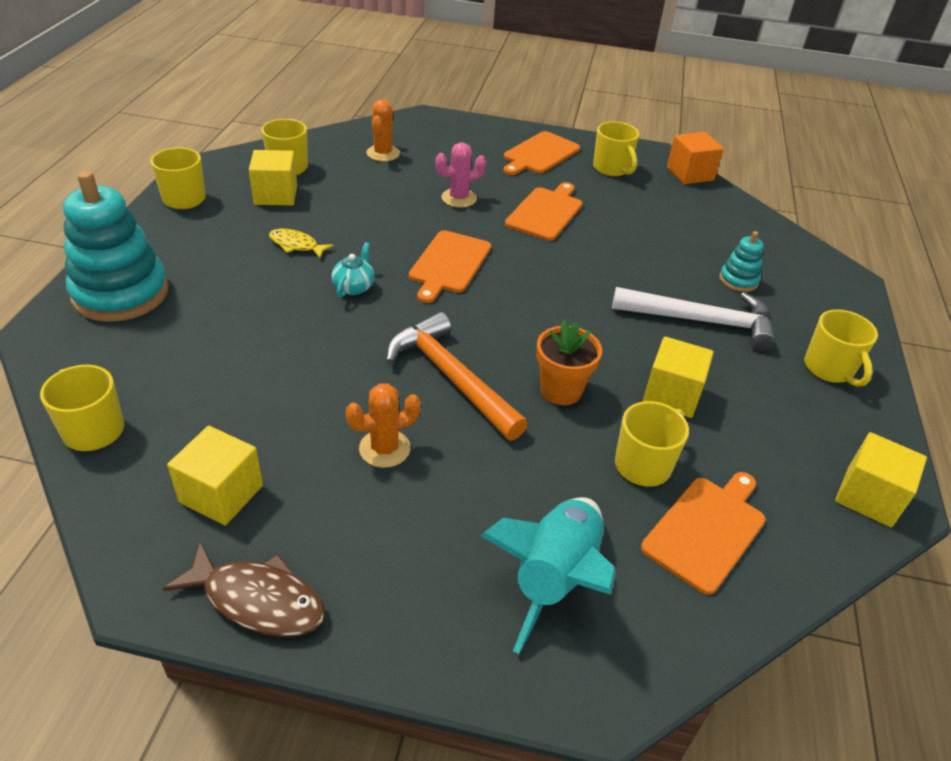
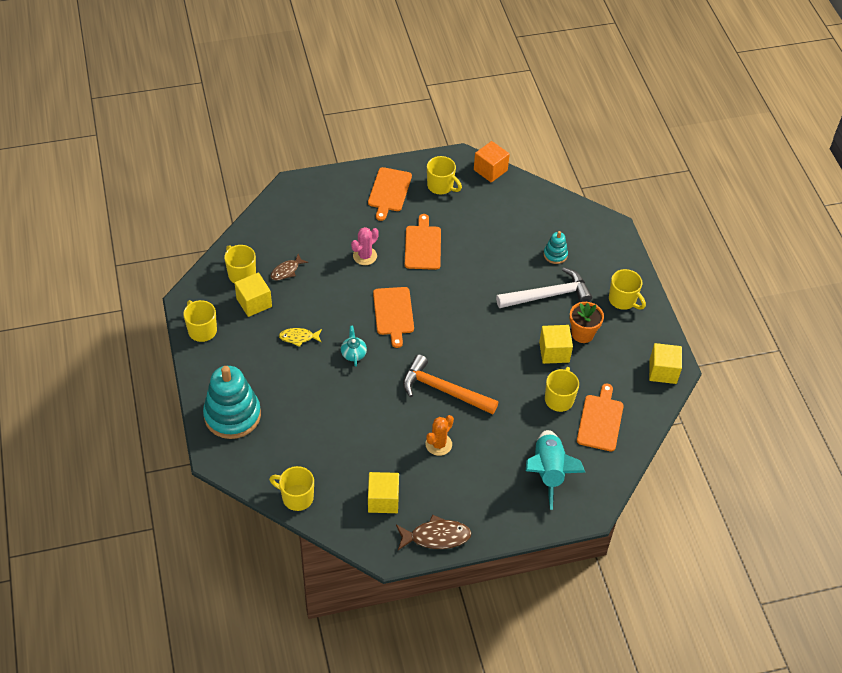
camera: 25 degrees left, 10 degrees up
orange cactus [366,99,400,161] -> none
orange flower pot [536,320,602,405] -> orange flower pot moved to [569,302,604,343]
none -> brown fish [271,254,308,280]

